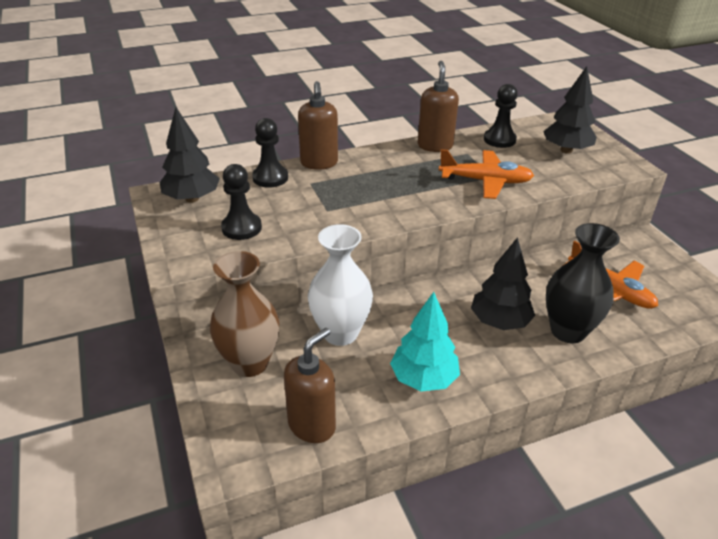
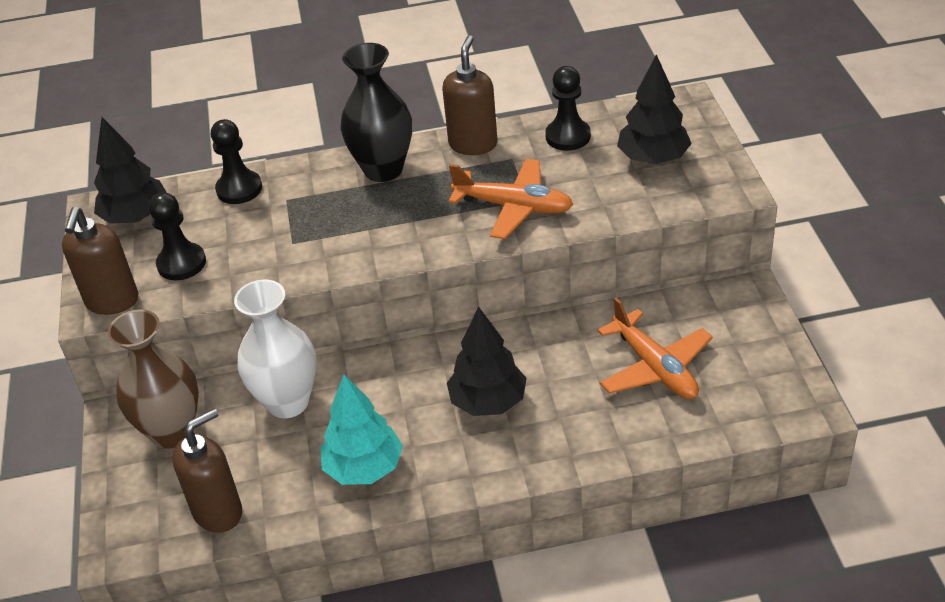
camera: 15 degrees right, 5 degrees up
brown soap dispenser [298,81,338,170] -> brown soap dispenser moved to [62,207,138,315]
black vase [546,223,620,343] -> black vase moved to [341,43,412,182]

